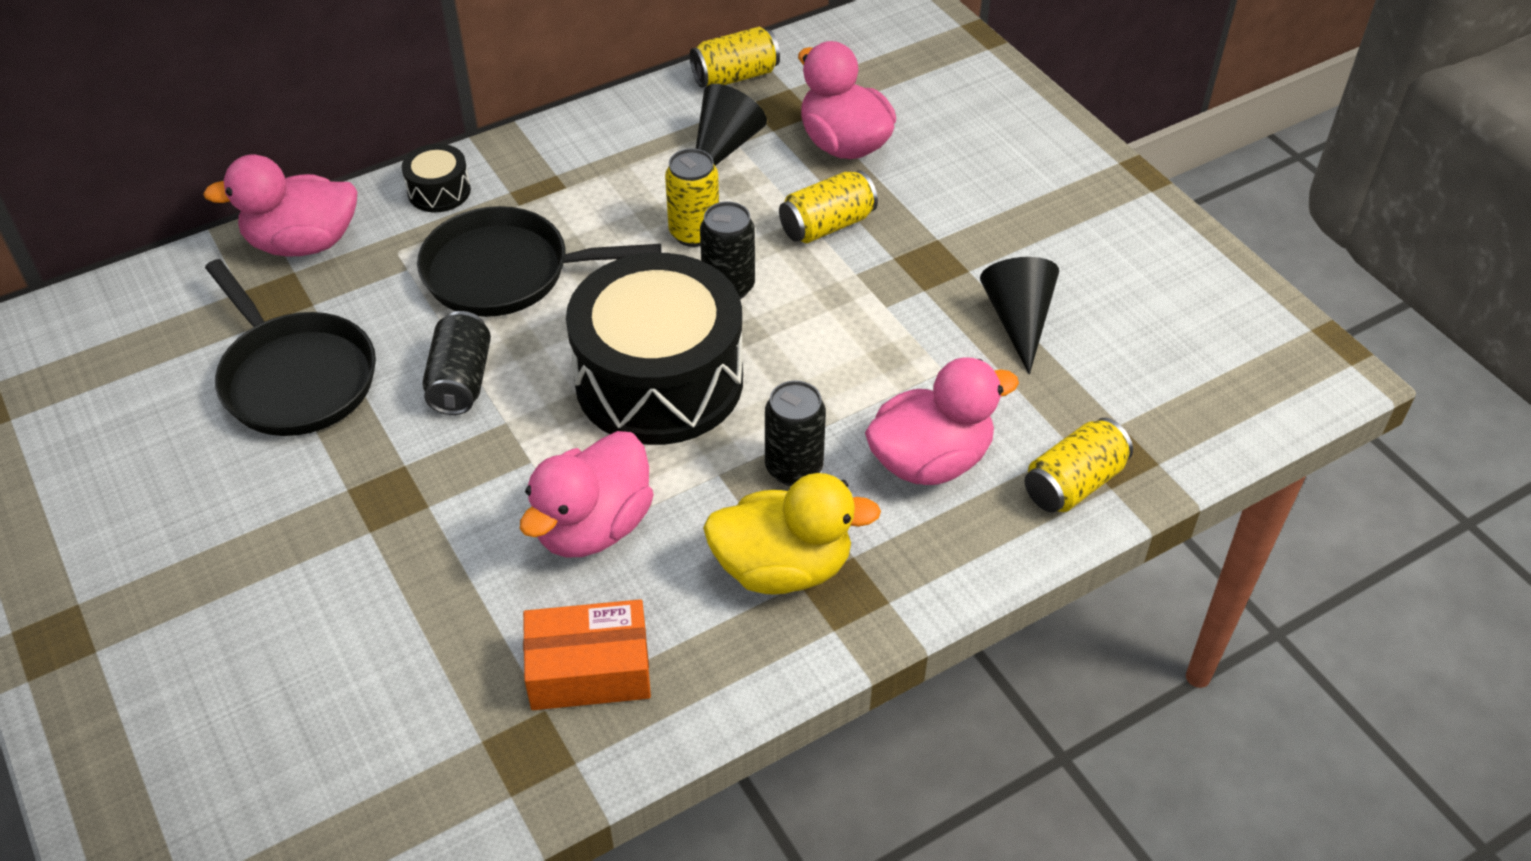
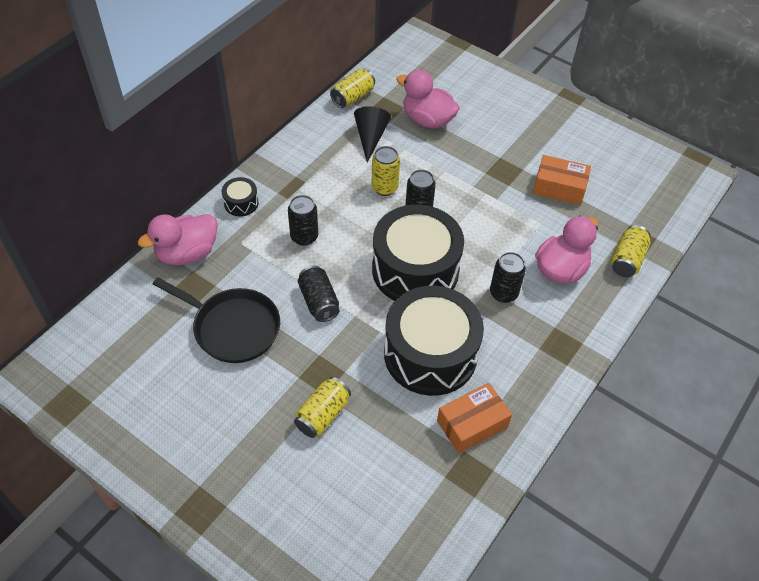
camera: 25 degrees left, 5 degrees up
black pan [417,206,661,317] -> black can [288,195,318,246]
pink duck [520,431,654,557] -> black drum [384,286,484,396]
yellow duck [703,473,881,595] -> none
yellow can [779,170,878,243] -> yellow can moved to [294,377,351,438]
black cone [980,257,1059,375] -> orange box [533,155,591,205]

